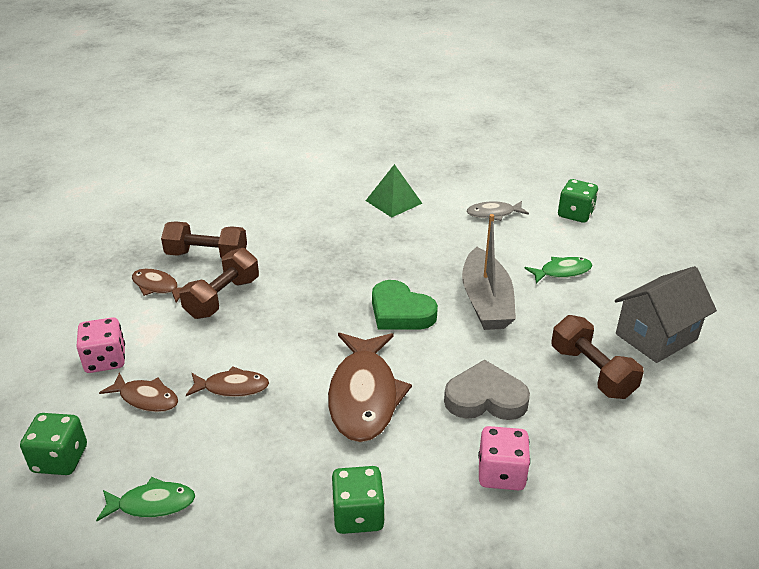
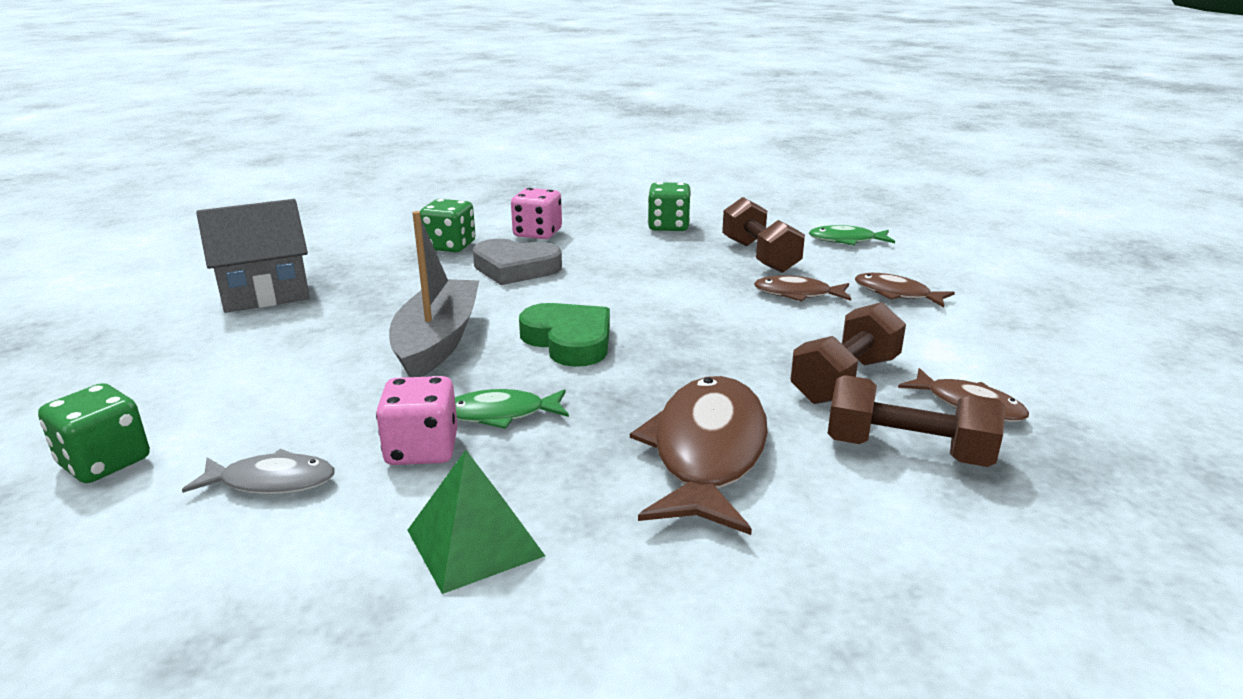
camera: 170 degrees left, 10 degrees down
green dice [20,413,87,475] -> green dice moved to [420,199,475,252]
pink dice [76,317,125,373] -> pink dice moved to [376,376,458,465]
brown fish [328,333,412,442] -> brown fish moved to [630,376,768,535]
green fish [525,257,593,283] -> green fish moved to [455,389,569,429]
brown dumbbell [551,315,644,399] -> brown dumbbell moved to [722,197,805,273]

